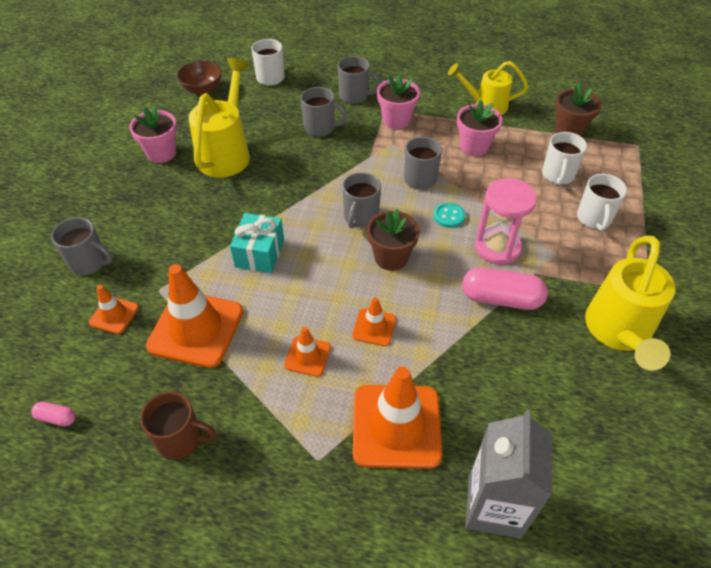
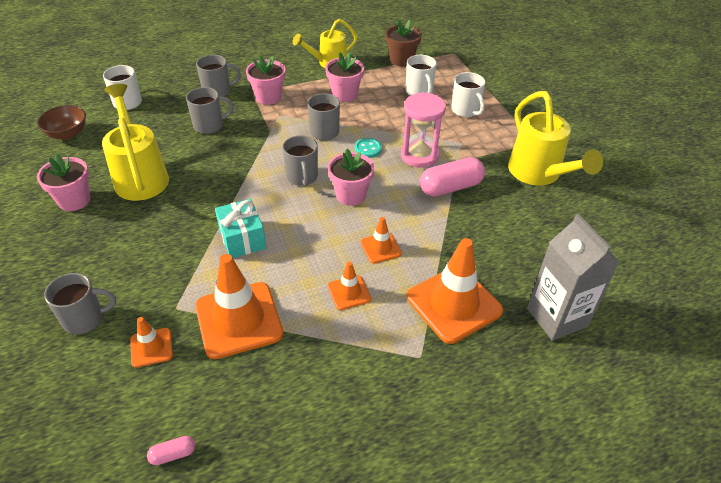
camera: 35 degrees left, 5 degrees down
brown mug [140,392,216,460] -> none
brown flower pot [367,209,420,271] -> pink flower pot [328,149,374,206]

